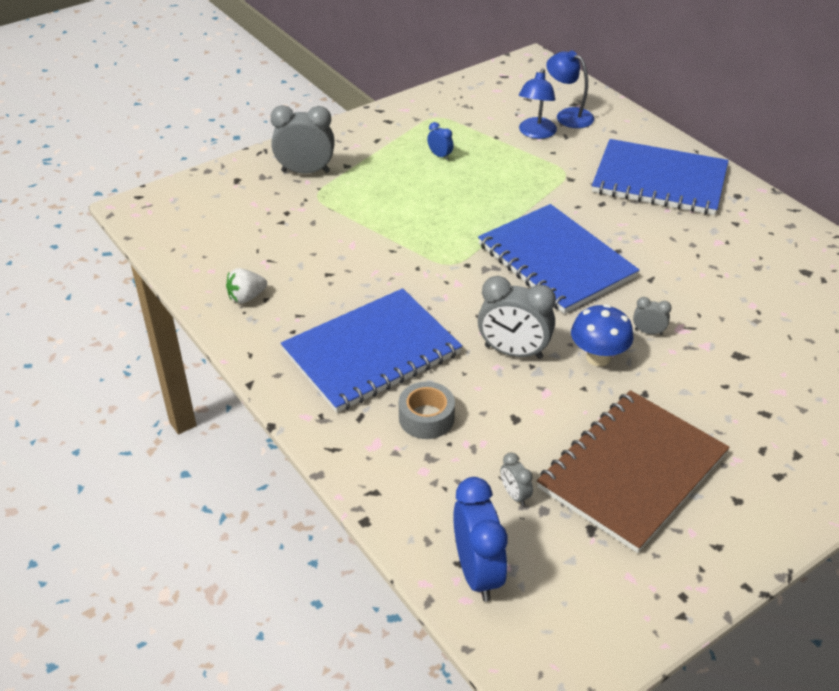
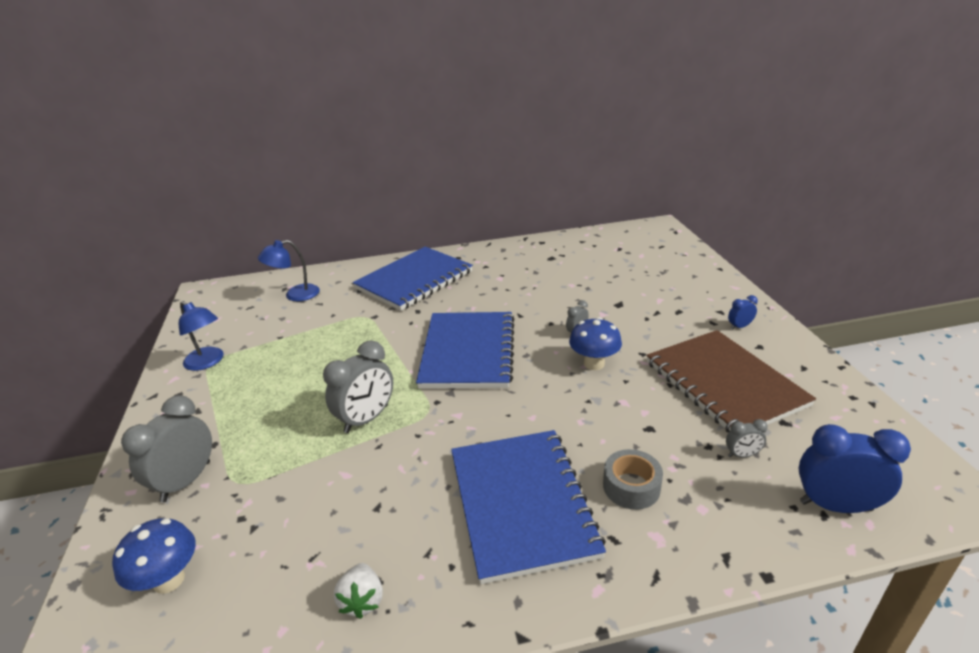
camera: 65 degrees left, 10 degrees down
blue clock [427,122,454,160] -> blue clock moved to [728,295,758,330]
blue notebook [478,204,639,314] -> blue notebook turned 75 degrees counterclockwise [416,312,514,389]
grey clock [478,276,556,359] -> grey clock moved to [323,340,393,433]
blue lamp [519,69,557,139] -> blue lamp moved to [179,301,224,371]
none -> blue mushroom [112,518,196,594]

